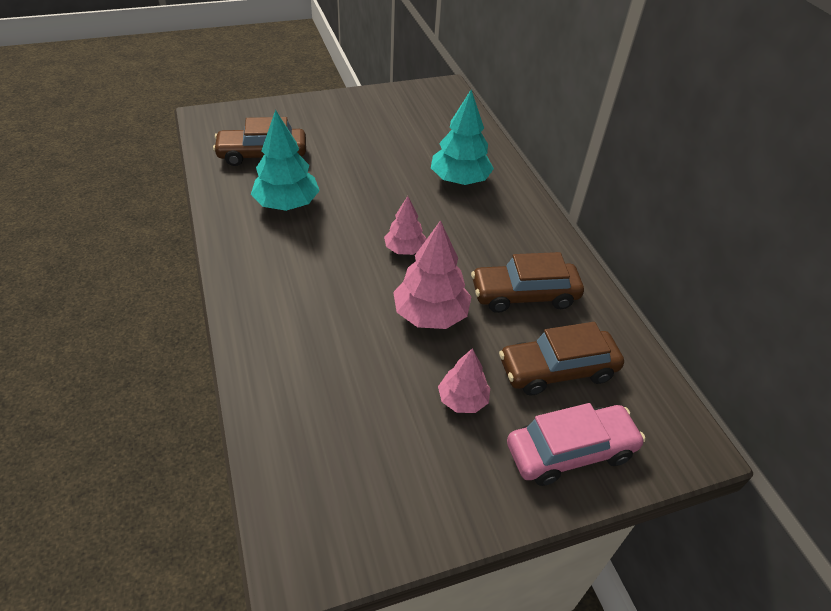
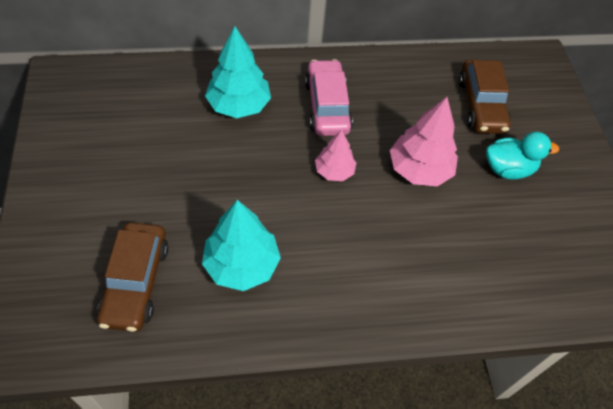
camera: 80 degrees left, 10 degrees up
pink tree [438,348,490,413] -> turquoise duck [486,132,559,180]
brown car [471,252,584,313] -> none
pink car [507,403,646,486] -> pink car moved to [305,59,353,136]

